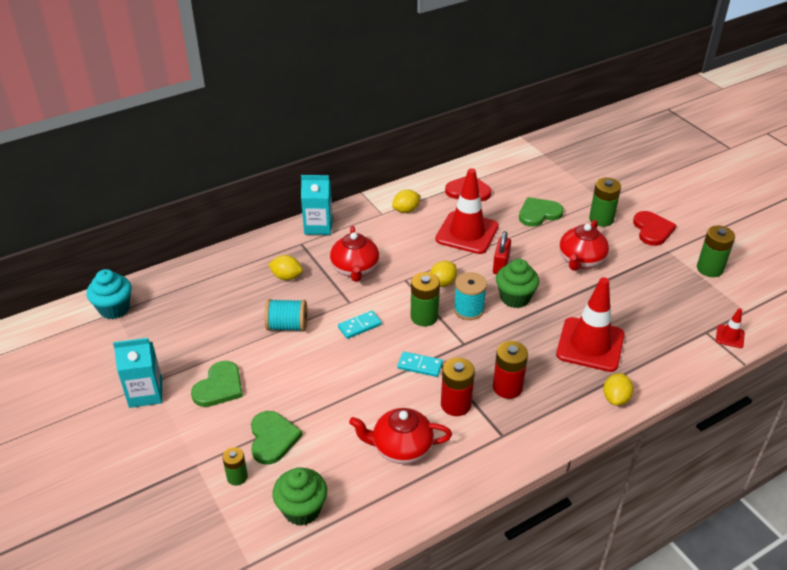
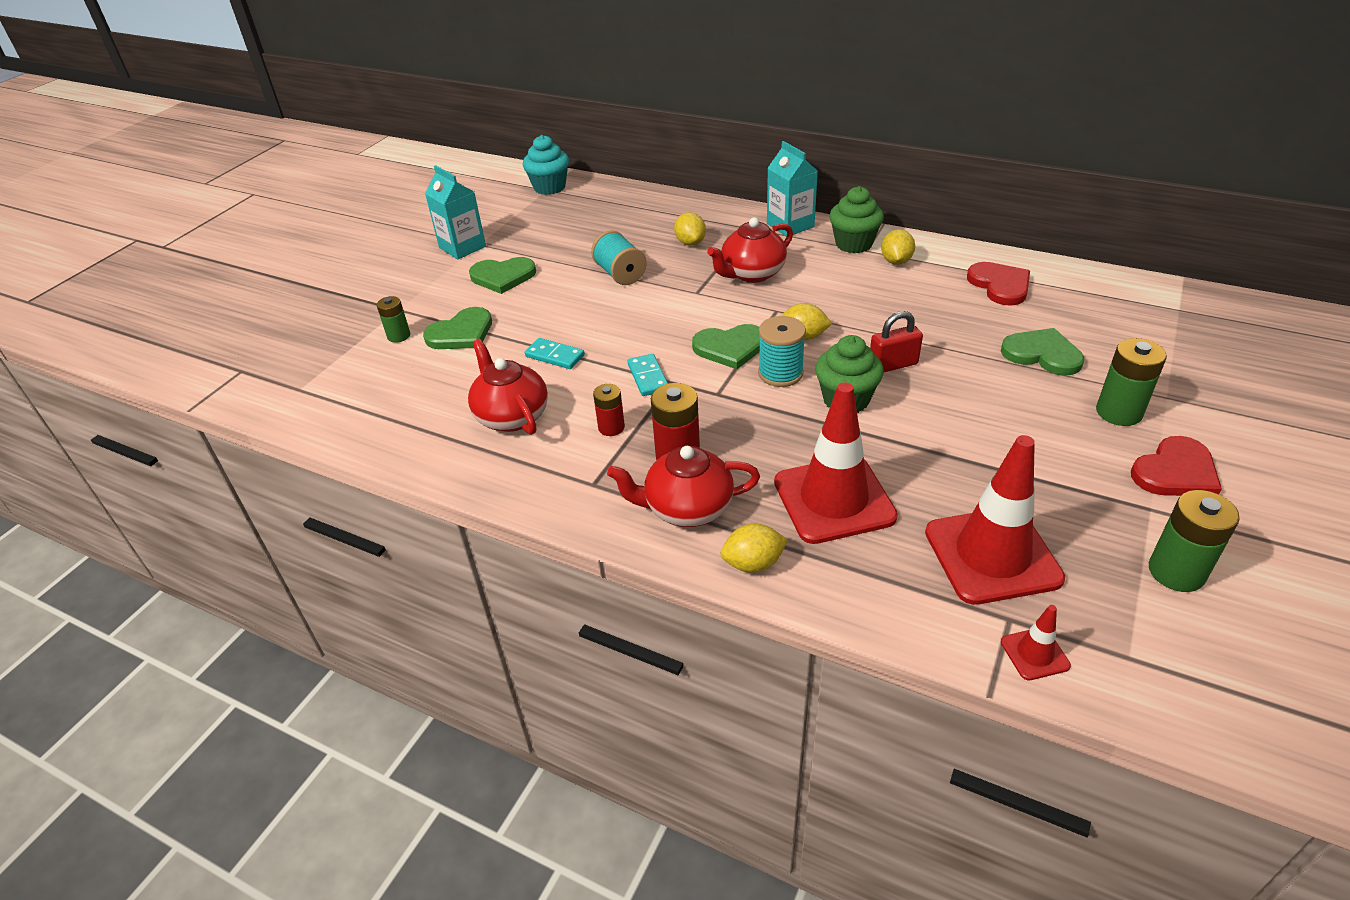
camera: 60 degrees right, 0 degrees up
green cupcake [272,467,327,526] -> green cupcake moved to [829,186,884,253]
turquoise domino [338,311,382,339] -> turquoise domino moved to [525,338,585,369]
yellow lemon [392,190,421,213] -> yellow lemon turned 75 degrees clockwise [881,229,915,265]
green battery [411,272,440,326] -> green heart [692,324,760,369]
red traffic cone [435,168,499,254] -> red traffic cone moved to [925,435,1065,605]
red battery [441,358,475,416] -> red battery [593,384,625,436], size x0.62
red teapot [559,220,609,271] -> red teapot moved to [607,446,760,527]

